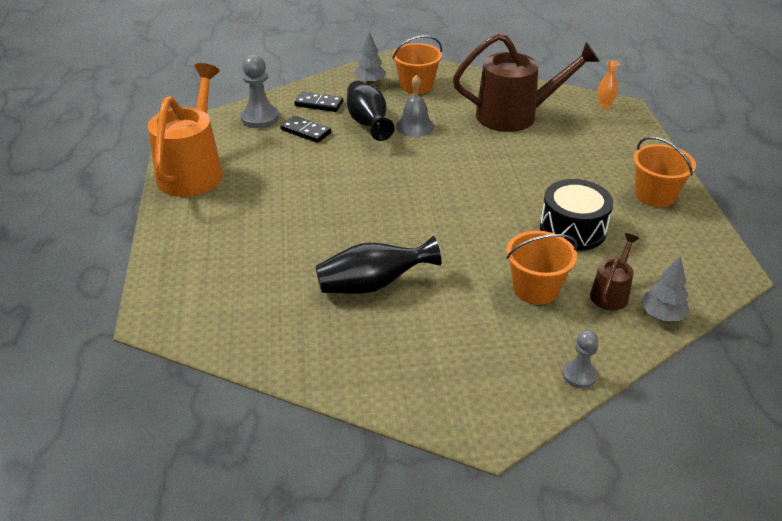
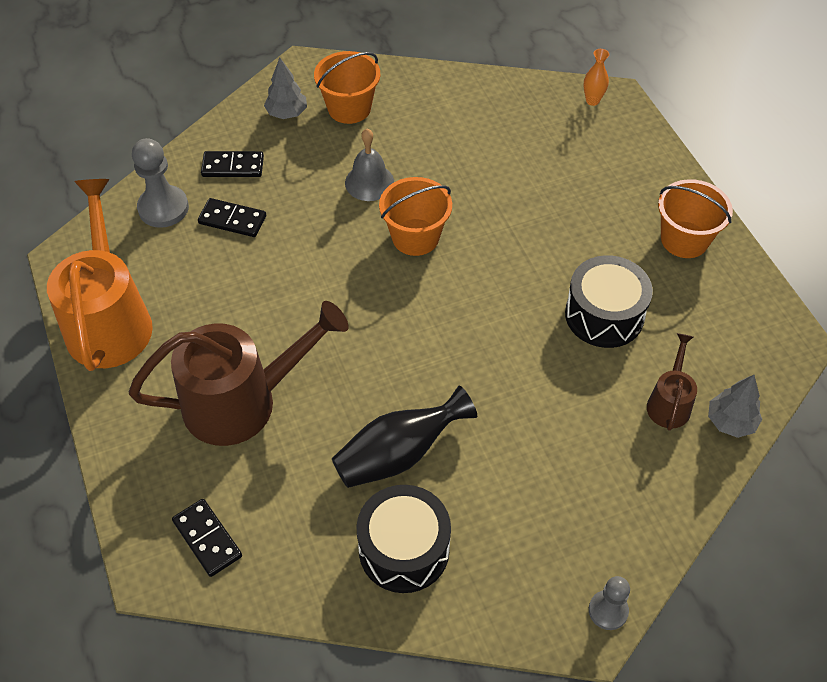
camera: 15 degrees left, 15 degrees up
black vase [347,81,394,141] -> none
brown watering can [453,33,600,132] -> brown watering can moved to [129,301,348,446]
orange bucket [506,231,578,305] -> orange bucket moved to [379,177,452,256]
grey pawn [563,330,598,388] -> grey pawn moved to [589,576,630,630]
none -> black domino [172,499,242,577]
none -> black drum [357,485,451,593]

